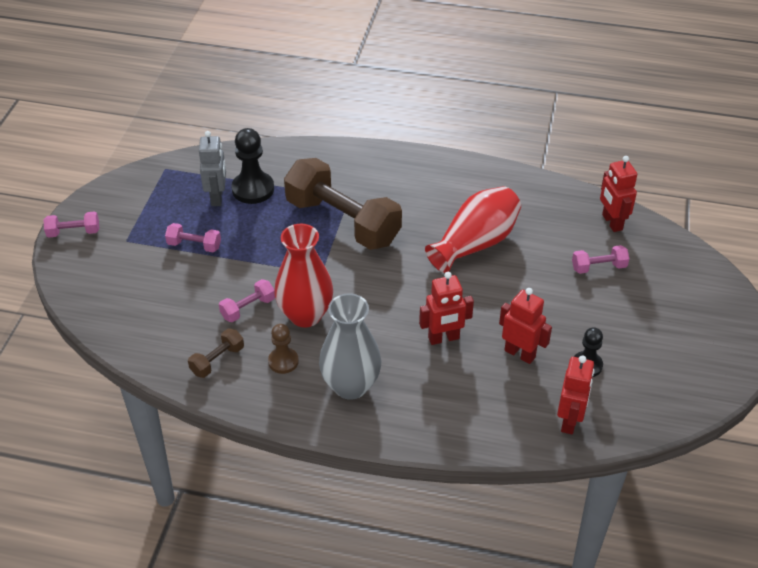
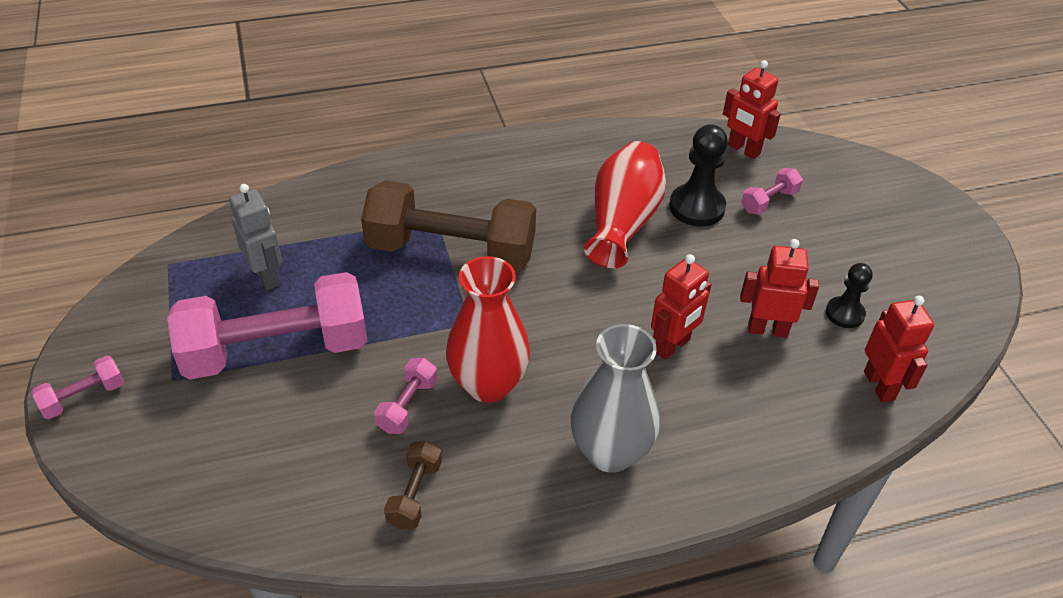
camera: 30 degrees left, 0 degrees up
pink dumbbell [165,223,221,252] -> pink dumbbell [167,272,367,379], size x2.36
black pawn [232,128,274,204] -> black pawn moved to [669,125,728,227]
brown pawn [268,324,299,374] -> none

